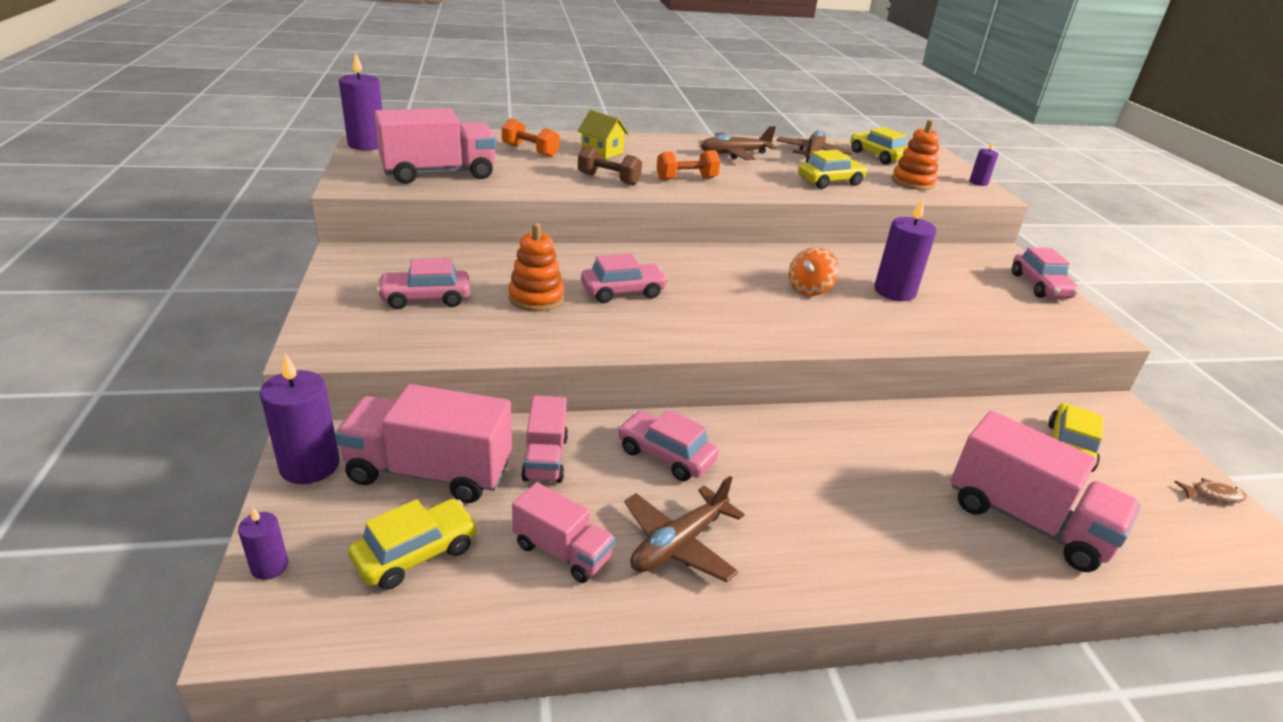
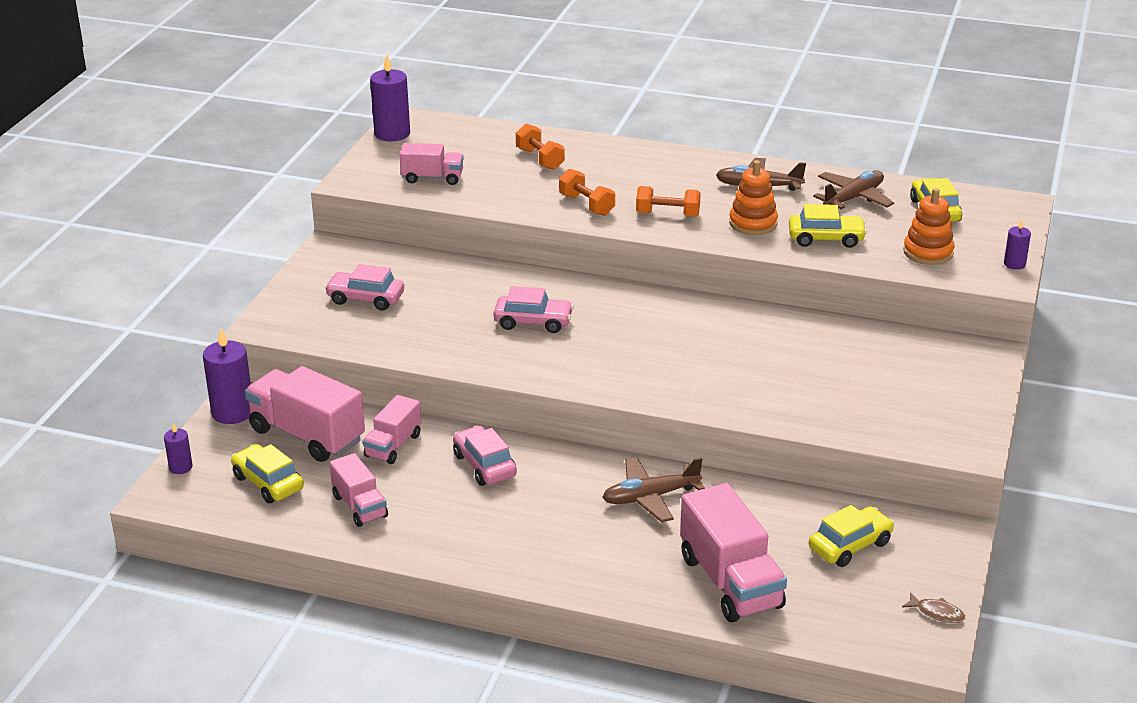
camera: 30 degrees right, 0 degrees up
yellow car [348,499,478,590] -> yellow car turned 120 degrees counterclockwise [231,444,304,503]
pink truck [374,108,496,184] -> pink truck [400,143,464,185], size x0.58
orange stacking toy [508,223,564,312] -> orange stacking toy moved to [729,160,778,235]
yellow house [578,110,629,159] -> none
brown dumbbell [578,145,642,186] -> orange dumbbell [559,169,615,216]
brown plane [624,476,745,582] -> brown plane moved to [602,457,705,522]
orange spinning top [788,247,839,296] -> none
purple candle [874,198,937,301] -> none
pink car [1012,247,1079,298] -> none

